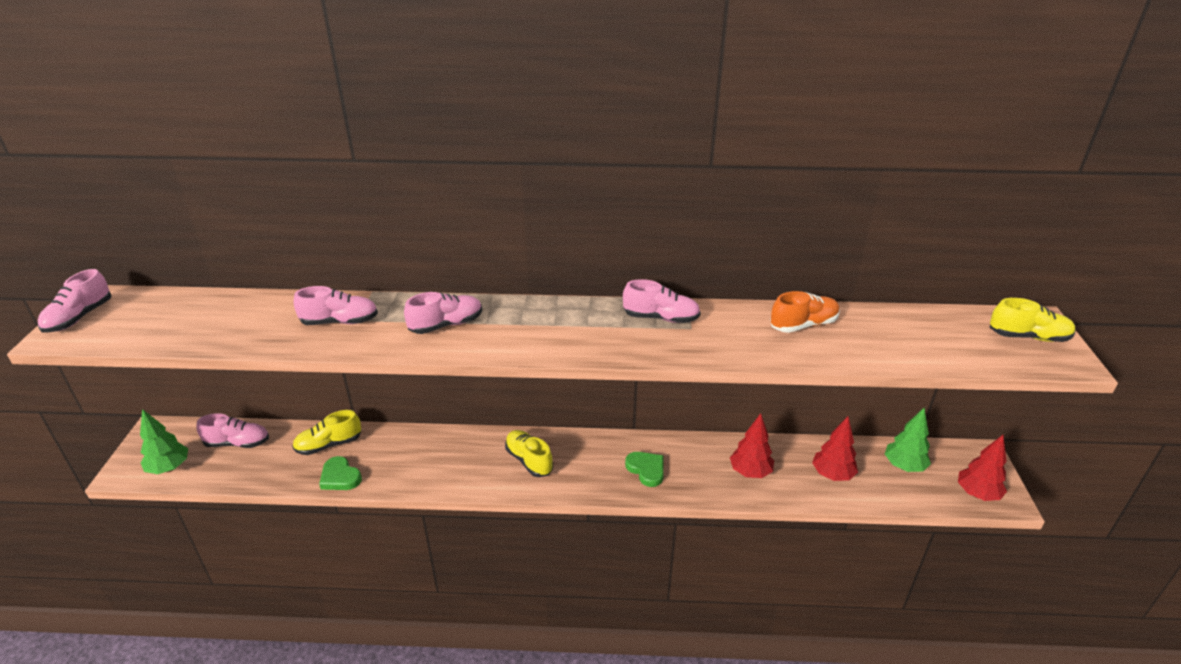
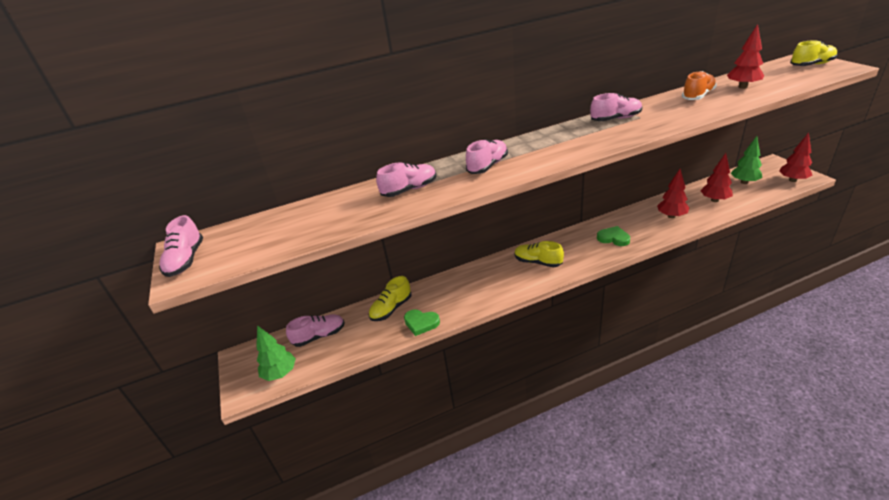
camera: 20 degrees left, 0 degrees up
none -> red tree [727,24,764,89]

